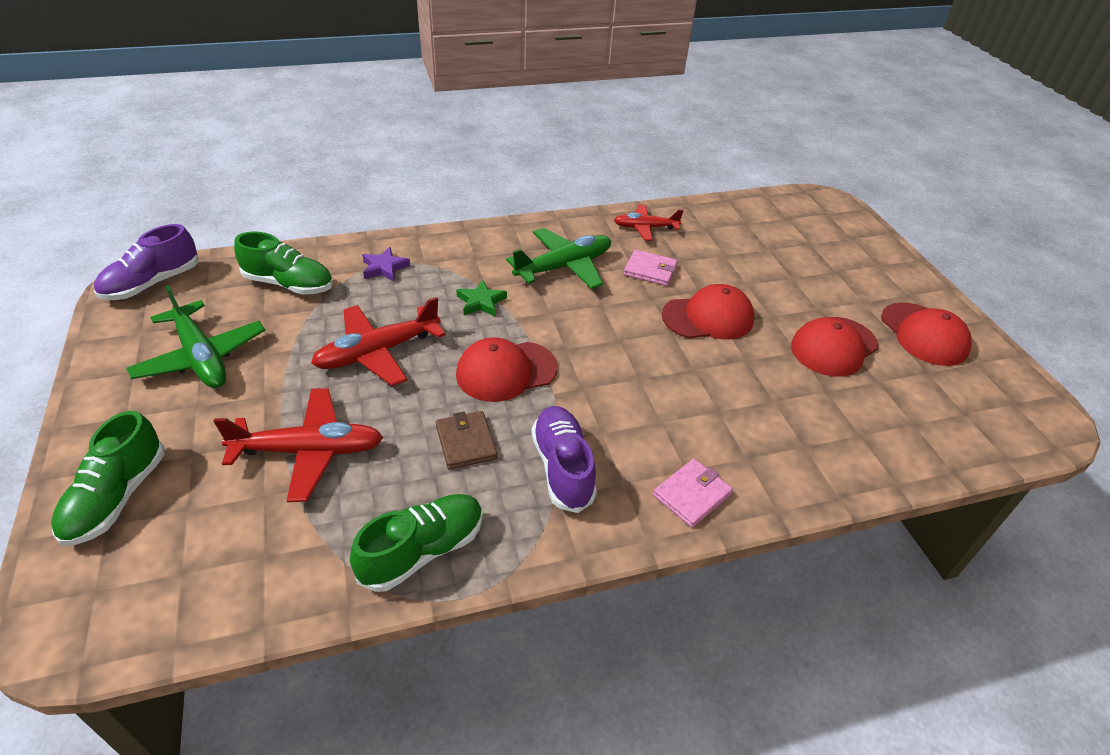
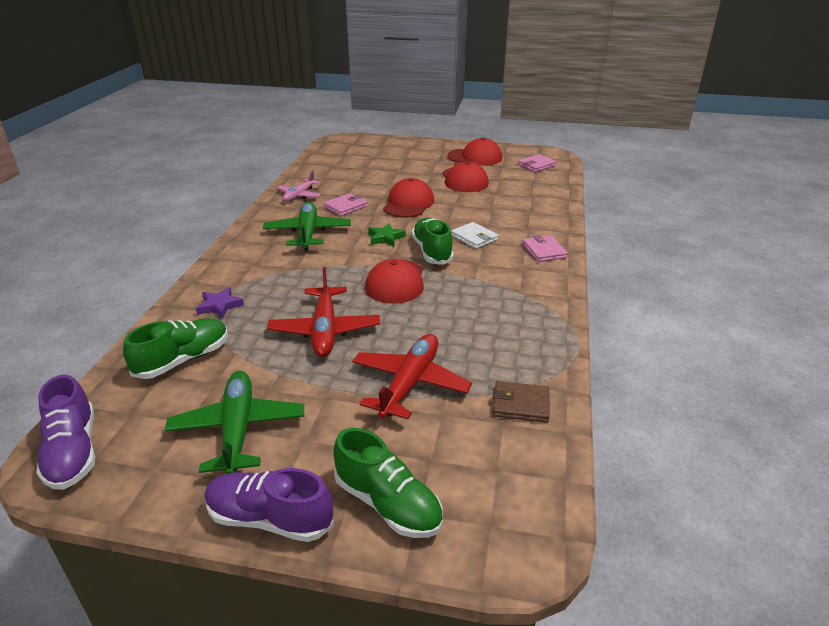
camera: 60 degrees left, 10 degrees down
green plane [126,285,265,388] -> green plane turned 90 degrees counterclockwise [165,371,304,474]
green shoe [350,494,483,592] -> green shoe moved to [412,217,454,265]
brown wallet [436,411,497,470] -> brown wallet moved to [493,381,550,423]
green star [457,280,507,317] -> green star moved to [368,223,406,247]
purple shoe [531,406,597,513] -> purple shoe moved to [204,468,334,542]
red plane [614,205,684,241] -> pink plane [277,170,321,202]
none -> white wallet [451,222,498,249]
none -> pink wallet [518,154,557,172]

